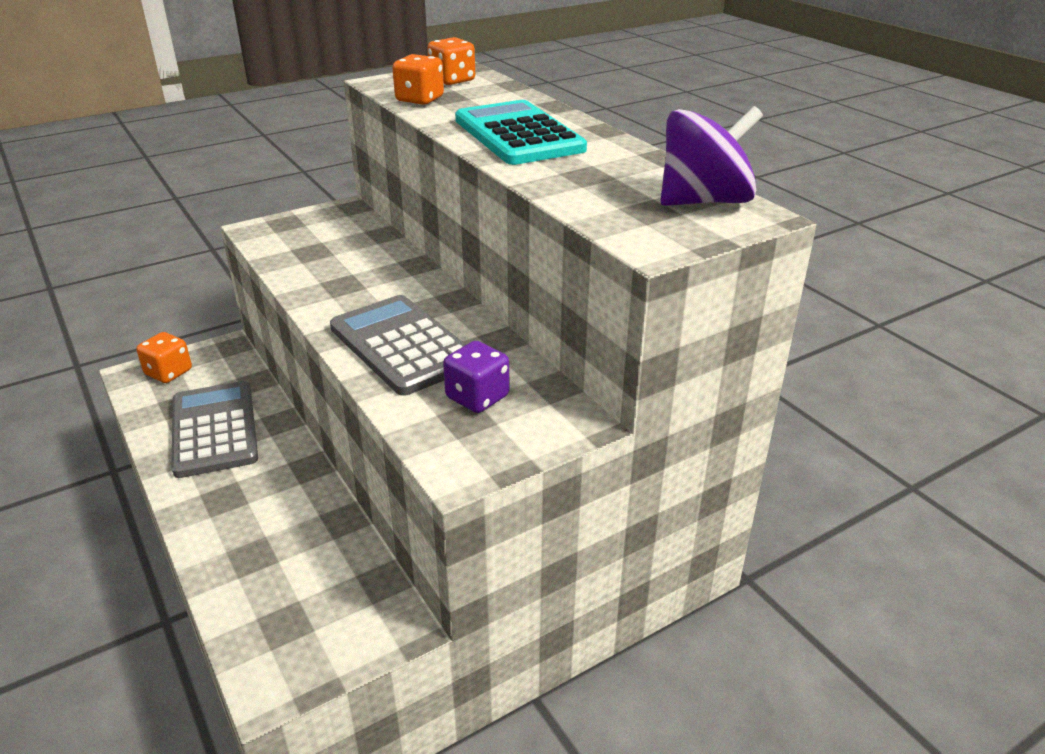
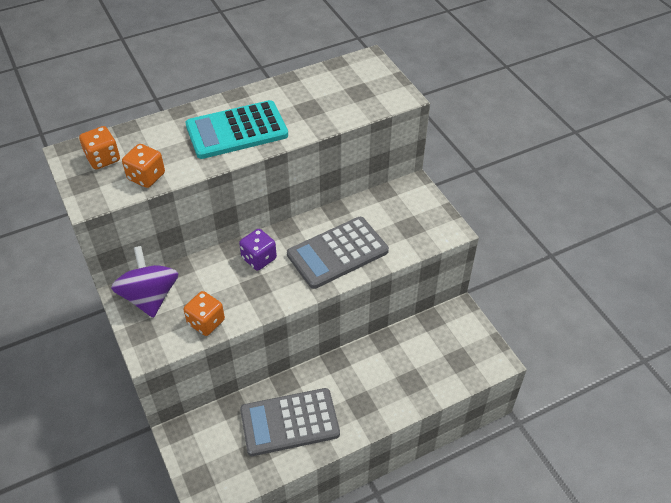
camera: 85 degrees left, 15 degrees up
orange dice [136,332,192,383] -> orange dice moved to [184,291,225,336]
purple dice [443,341,509,413] -> purple dice moved to [239,229,277,270]
purple spinning top [660,106,763,206] -> purple spinning top moved to [111,246,179,318]

